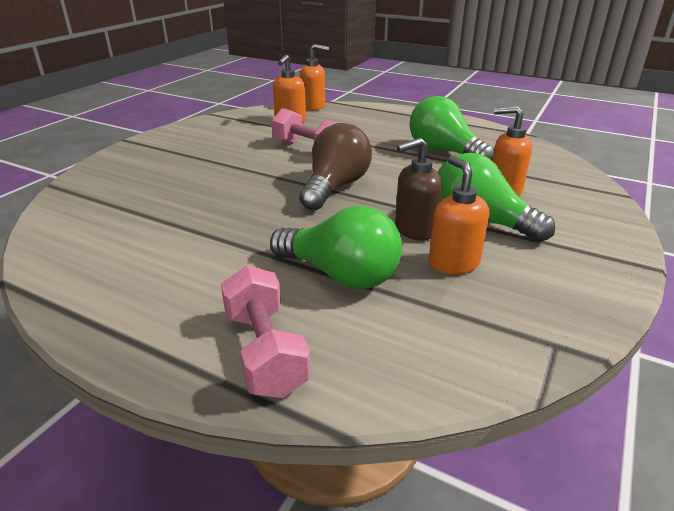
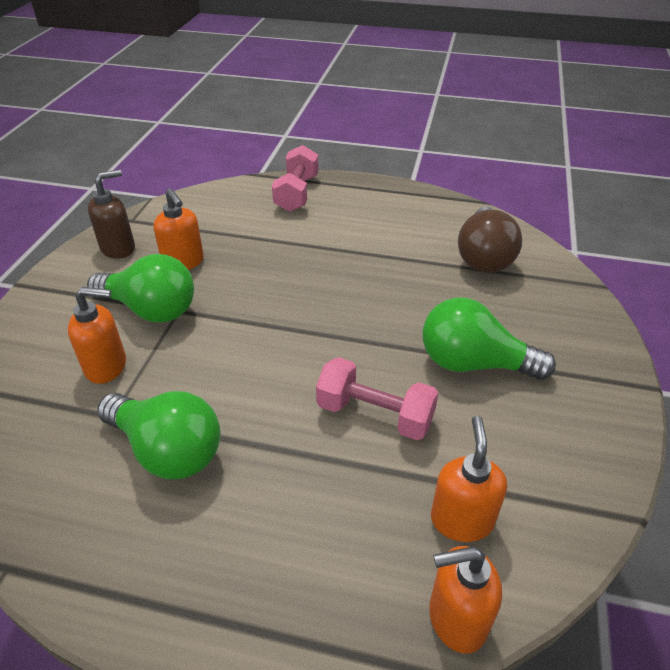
camera: 165 degrees right, 10 degrees up
pink dumbbell [221,265,311,398] -> pink dumbbell turned 45 degrees clockwise [272,145,319,212]
green light bulb [270,206,402,289] -> green light bulb moved to [422,297,556,380]
brown light bulb [299,123,372,210] -> brown light bulb moved to [458,207,522,273]
brown soap dispenser [395,138,443,241] -> brown soap dispenser moved to [88,169,135,259]

